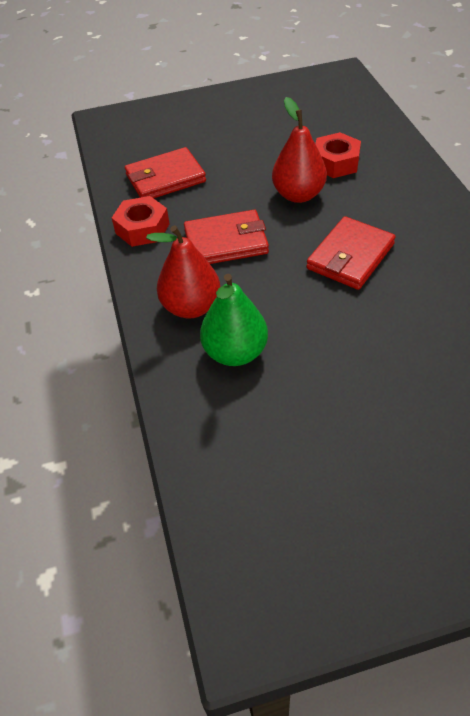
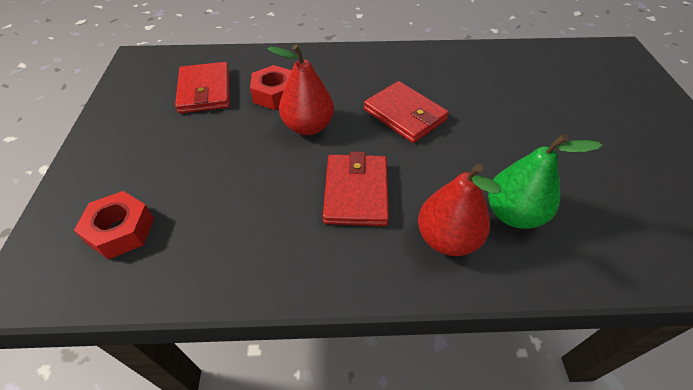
camera: 80 degrees left, 0 degrees up
red nut [112,196,169,247] -> red nut moved to [74,191,154,259]
red wallet [125,147,206,198] -> red wallet moved to [175,62,230,113]

